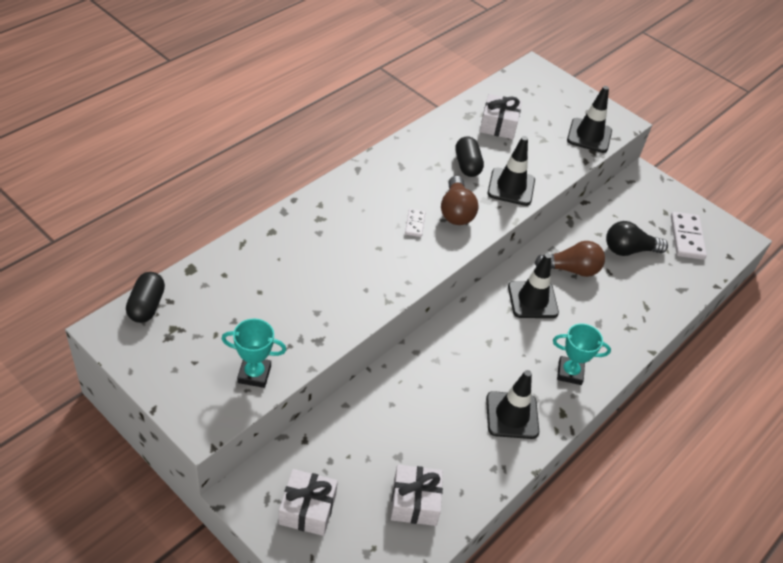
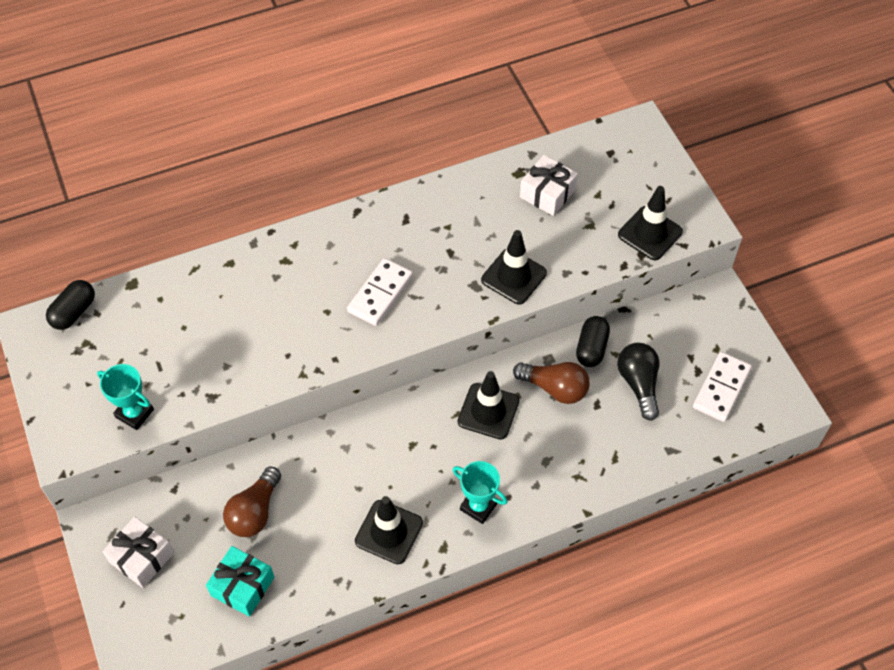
camera: 30 degrees right, 10 degrees up
white gift [391,465,443,526] -> turquoise gift [206,546,275,617]
white domino [405,209,426,237] -> white domino [347,258,413,326], size x1.86
brown light bulb [441,176,478,225] -> brown light bulb moved to [223,467,281,537]
black capsule [455,136,484,177] -> black capsule moved to [576,316,610,367]
black light bulb [606,221,668,256] -> black light bulb turned 60 degrees clockwise [617,343,660,421]

